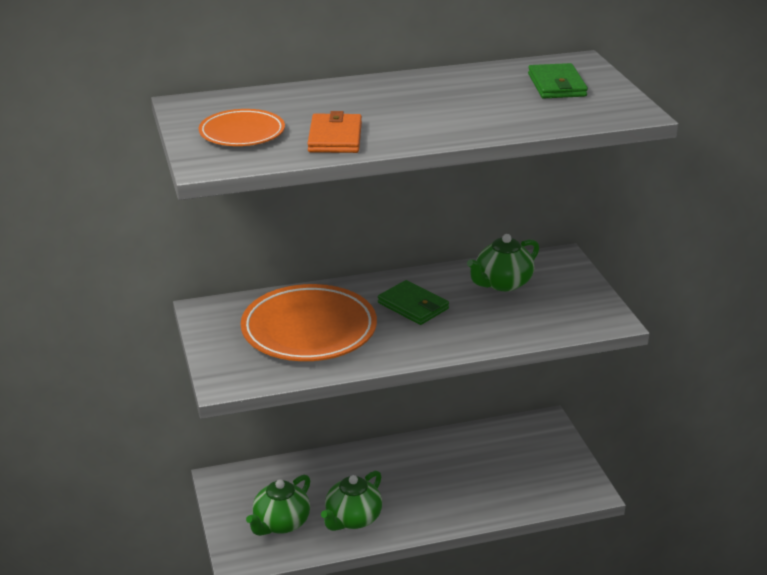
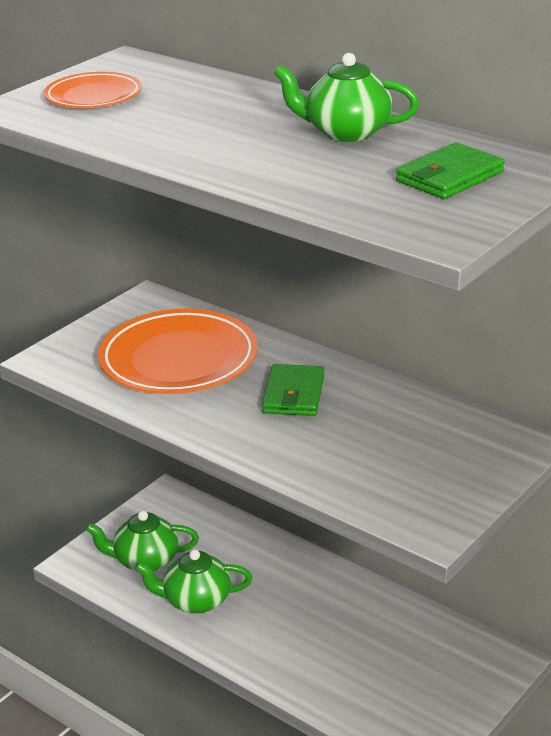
camera: 55 degrees right, 0 degrees up
orange wallet [307,111,362,153] -> none
green teapot [467,234,539,291] -> green teapot moved to [274,53,419,142]

